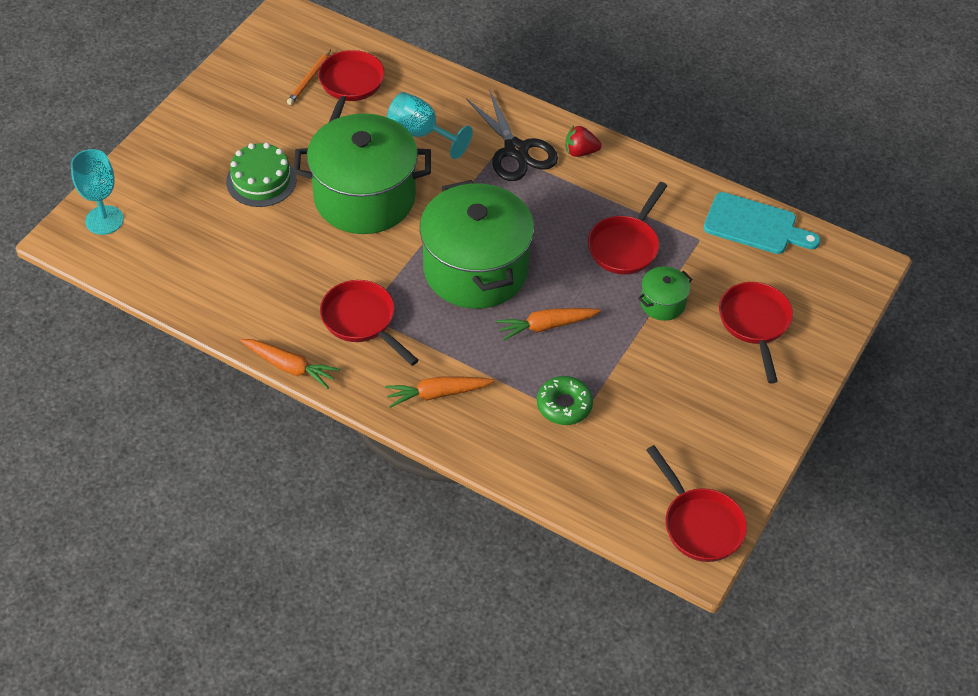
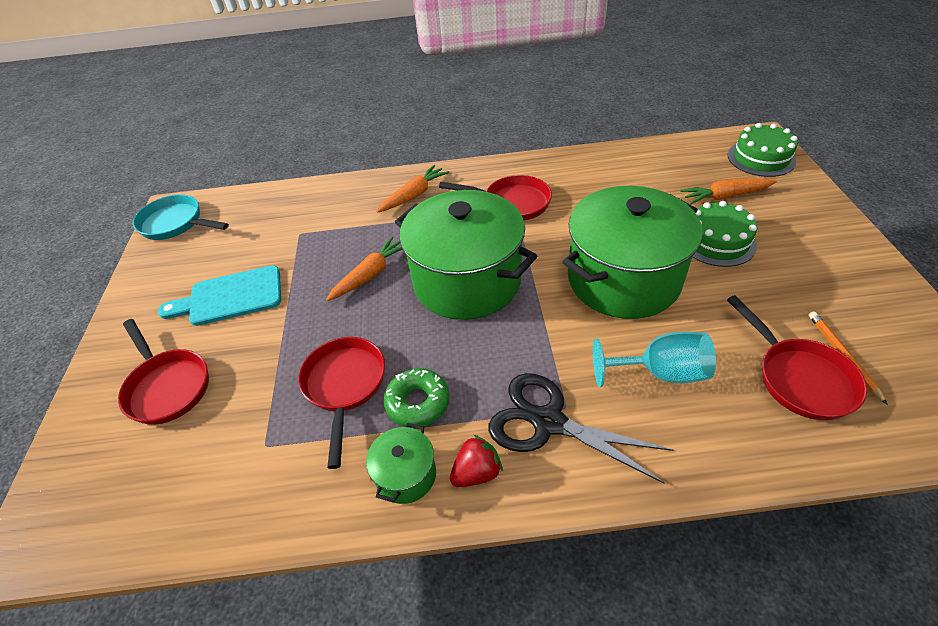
camera: 150 degrees right, 5 degrees down
turquoise goblet [71,149,124,235] -> green cake [728,123,798,177]
orange carrot [240,339,340,389] -> orange carrot moved to [680,179,777,204]
green donut [537,376,593,425] -> green donut moved to [383,368,450,428]
green pot [638,267,693,321] -> green pot moved to [366,423,436,504]
red pan [646,445,747,562] -> turquoise pan [133,194,229,240]
turquoise cutting board [704,192,821,254] -> turquoise cutting board moved to [158,265,281,326]

